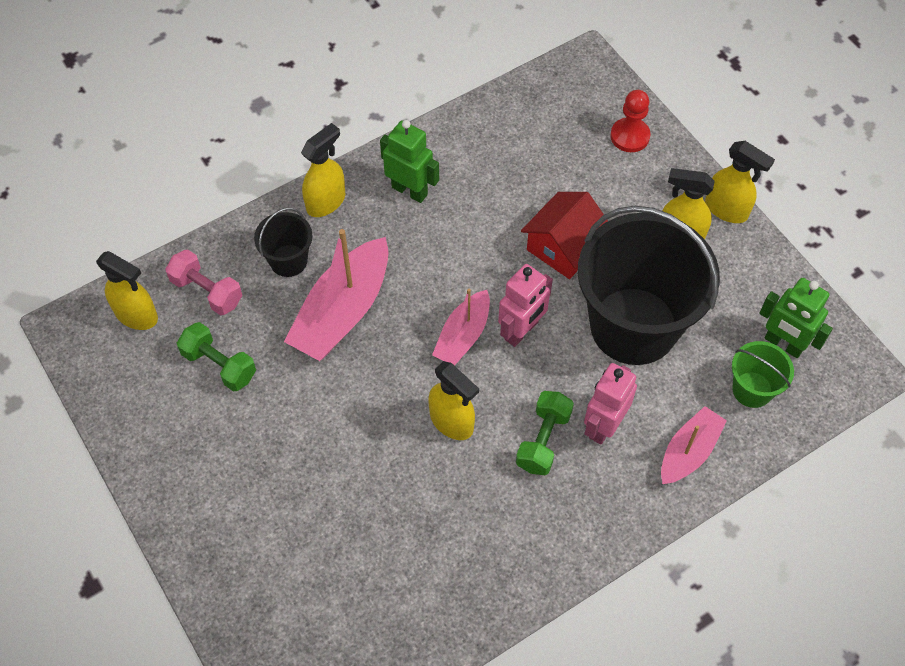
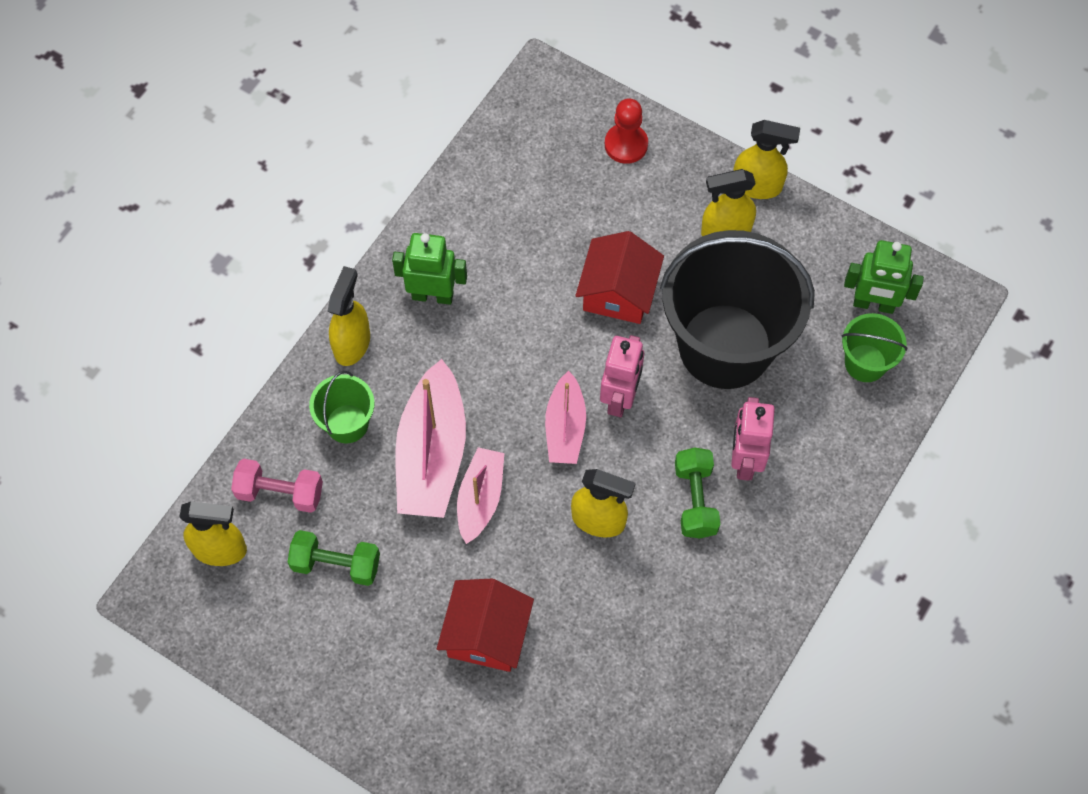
camera: 25 degrees left, 5 degrees up
black bucket [254,208,313,277] -> green bucket [309,371,375,443]
pink boat [661,406,727,484] -> pink boat moved to [457,447,504,544]
none -> red house [437,579,534,672]

